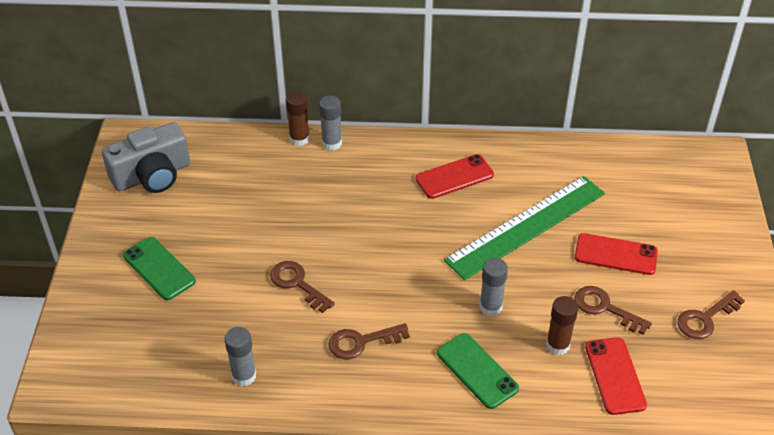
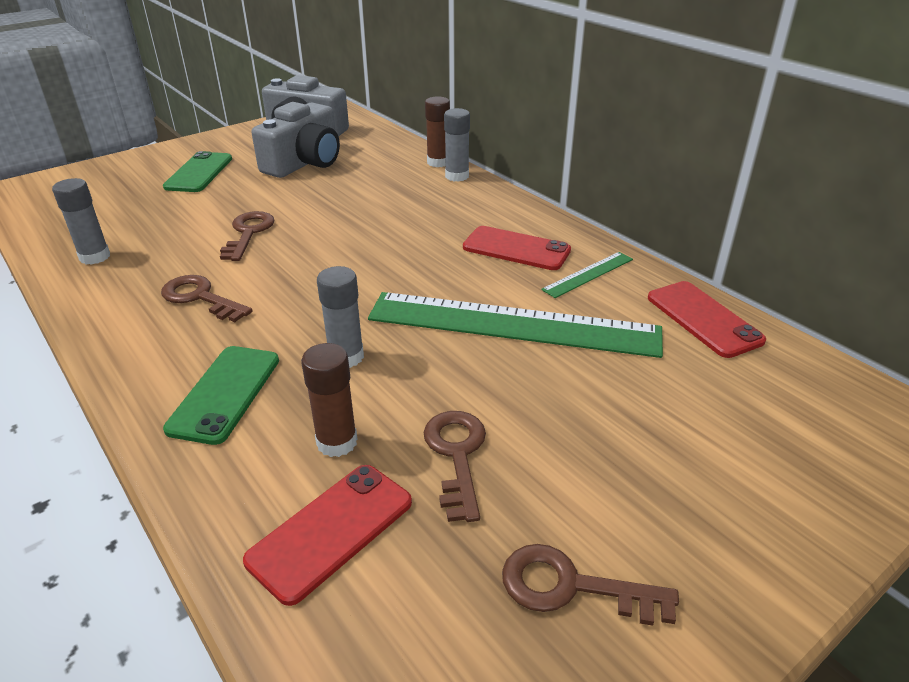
camera: 50 degrees right, 10 degrees down
red phone [575,233,658,275] -> red phone moved to [648,281,766,358]
none -> grey camera [252,102,340,178]
none -> green ruler [541,252,633,298]

